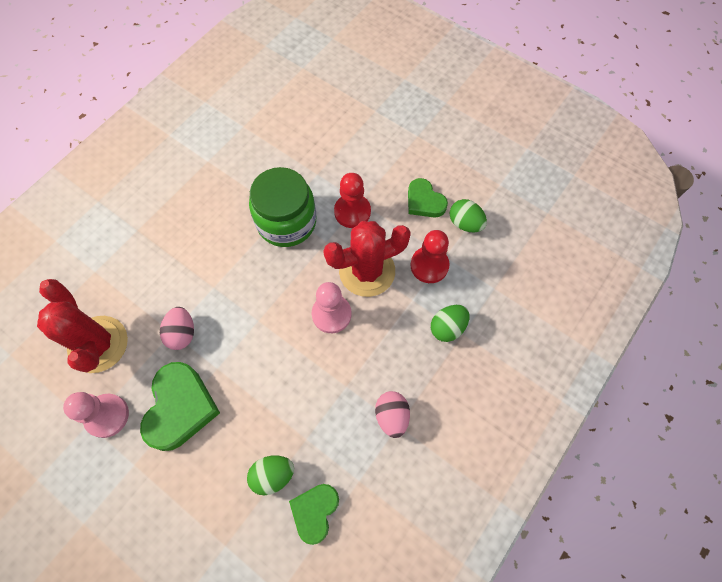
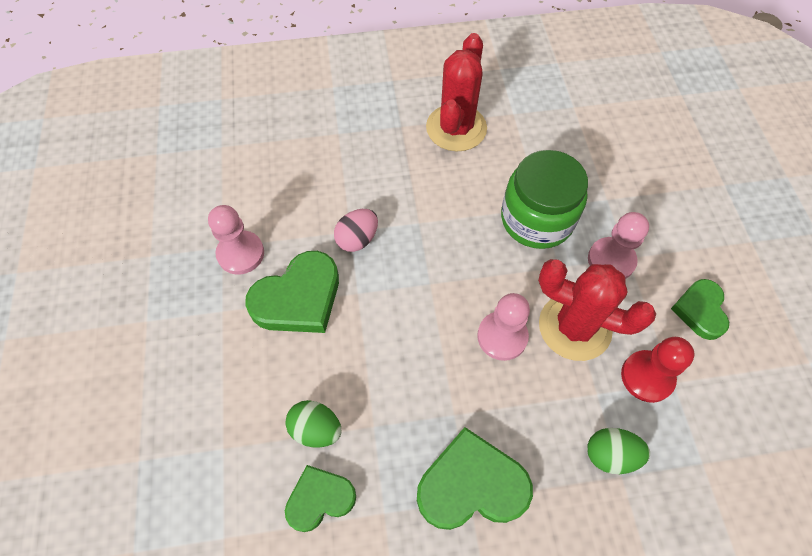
camera: 45 degrees right, 5 degrees down
red cactus [37,279,128,373] -> red cactus moved to [426,33,487,151]
red pawn [334,173,371,228] -> pink pawn [588,212,649,279]
pink egg [375,391,410,438] -> green heart [417,427,533,530]
green egg [450,199,487,232] -> none

